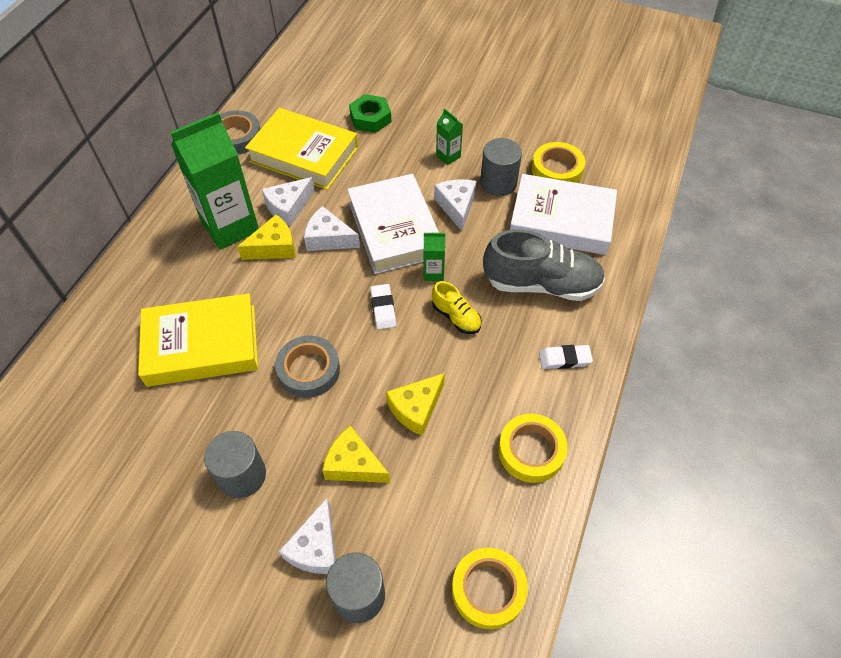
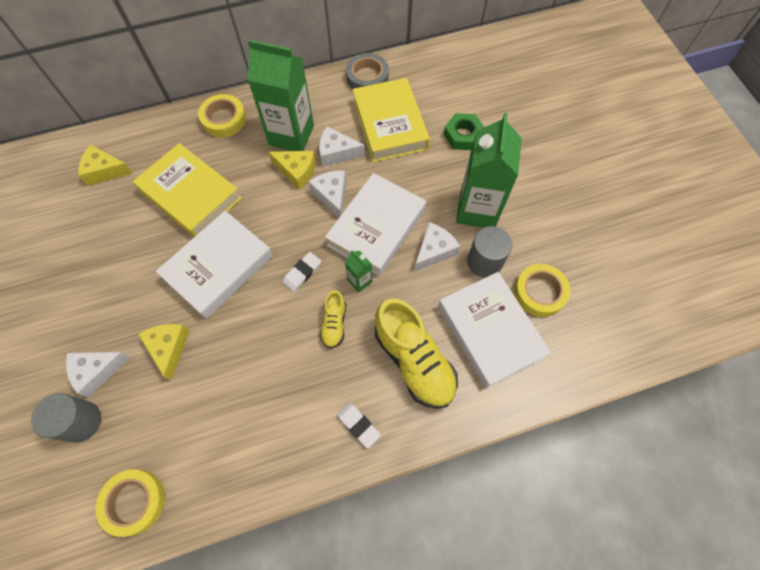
camera: 50 degrees right, 10 degrees up
grey cylinder [204,431,266,498] -> none
grey tape [275,336,340,398] -> white book [156,211,273,319]
yellow cheese [386,373,445,436] -> yellow cheese moved to [78,145,133,186]
green carton [436,108,463,165] -> green carton [456,113,522,228], size x2.28
grey shoe [483,229,605,301] -> yellow shoe [375,299,458,409]
yellow tape [498,414,568,483] -> yellow tape moved to [198,94,246,137]

